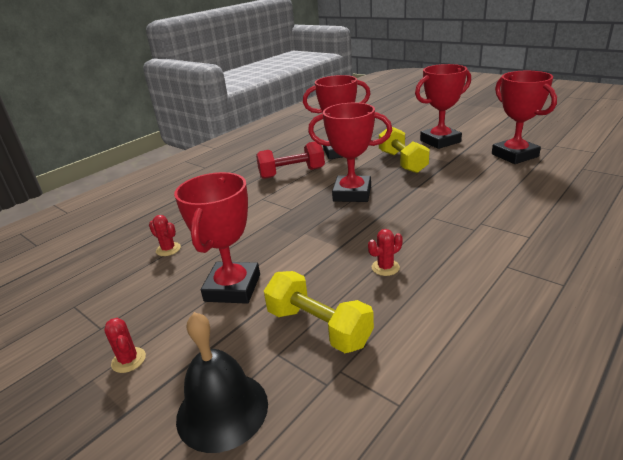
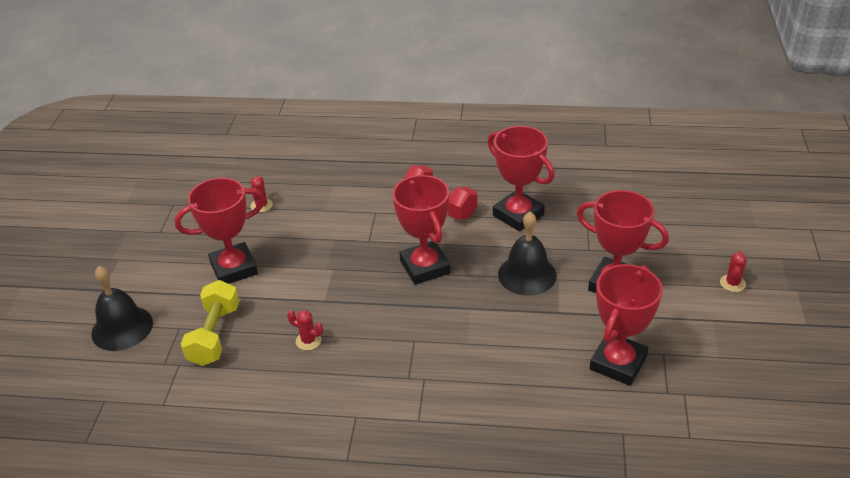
camera: 55 degrees right, 10 degrees up
red cactus [104,318,146,373] -> red cactus moved to [720,251,747,292]
yellow dumbbell [379,127,430,173] -> black bell [498,212,557,295]

